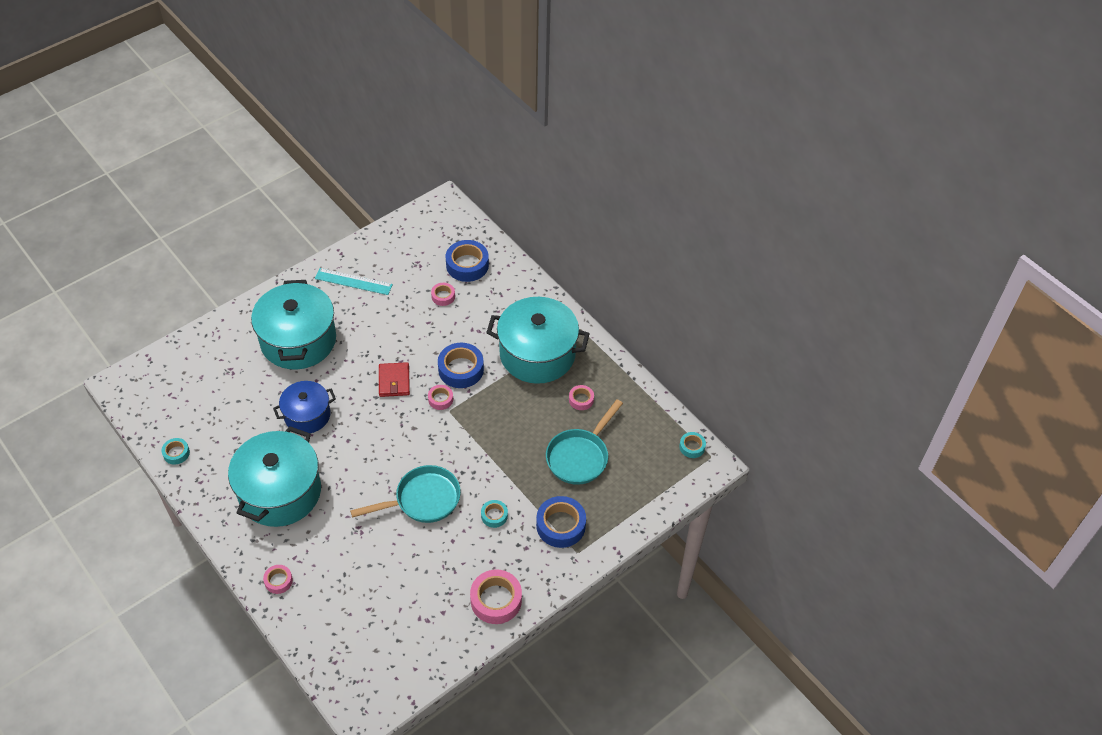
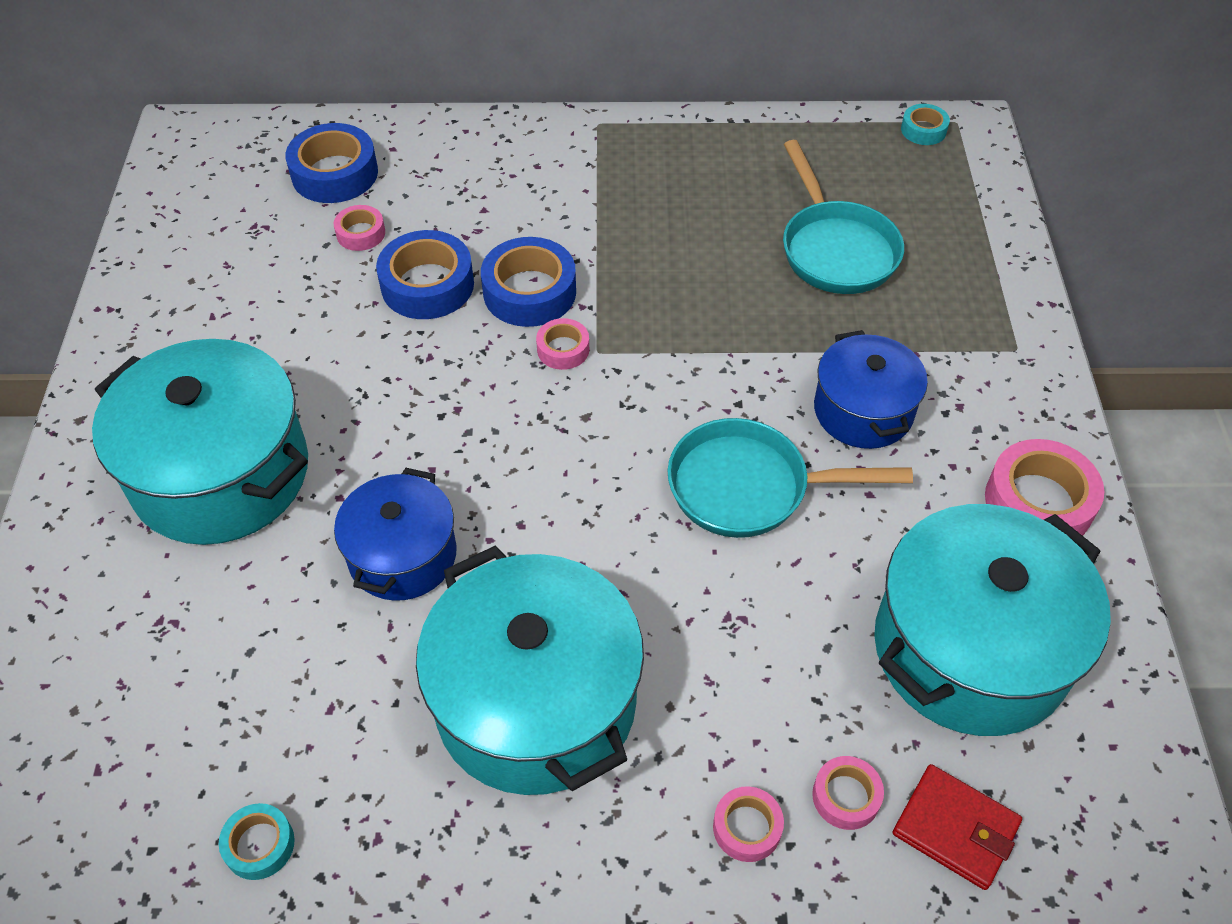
camera: 50 degrees left, 0 degrees up
turquoise ruler [315,268,393,295] -> none
turquoise pan [350,465,461,523] -> turquoise pan turned 105 degrees counterclockwise [667,418,913,538]
red wallet [379,362,410,397] -> red wallet moved to [893,764,1022,890]
turquoise tape [481,500,508,528] -> blue pot [814,330,928,449]
turquoise pot [486,297,590,384] -> turquoise pot moved to [874,504,1111,736]
blue tape [536,496,586,548] -> blue tape moved to [376,230,474,319]
pink tape [569,385,594,410] -> pink tape moved to [812,756,884,830]

